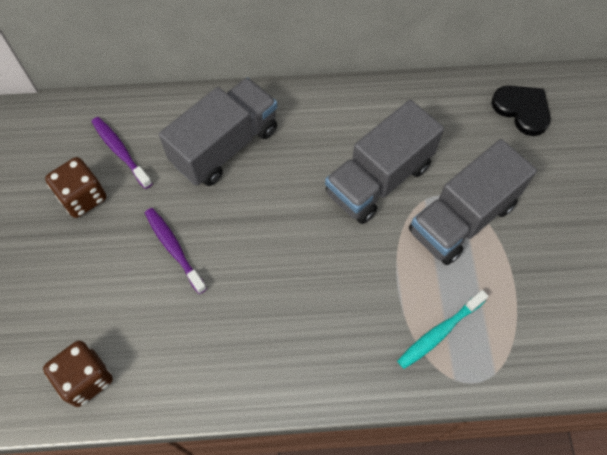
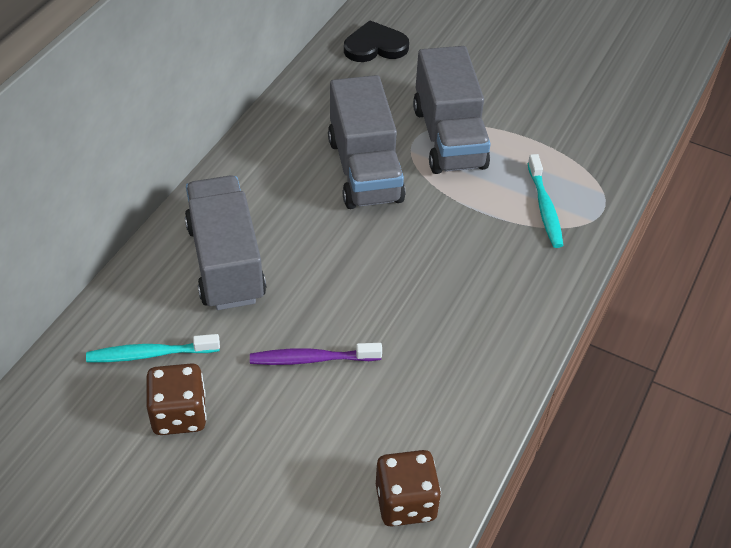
camera: 60 degrees left, 15 degrees down
purple toothbrush [92,117,153,189] -> turquoise toothbrush [86,334,220,362]

